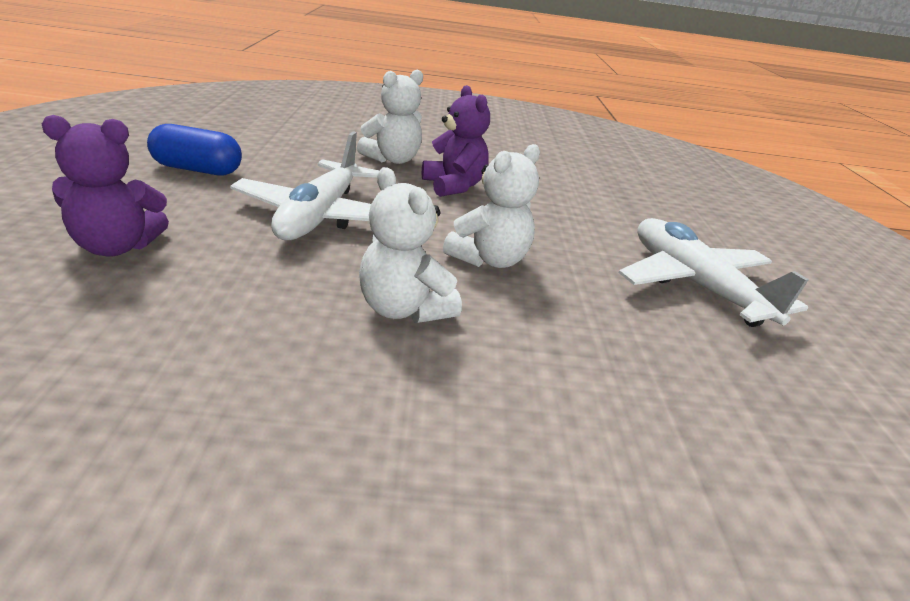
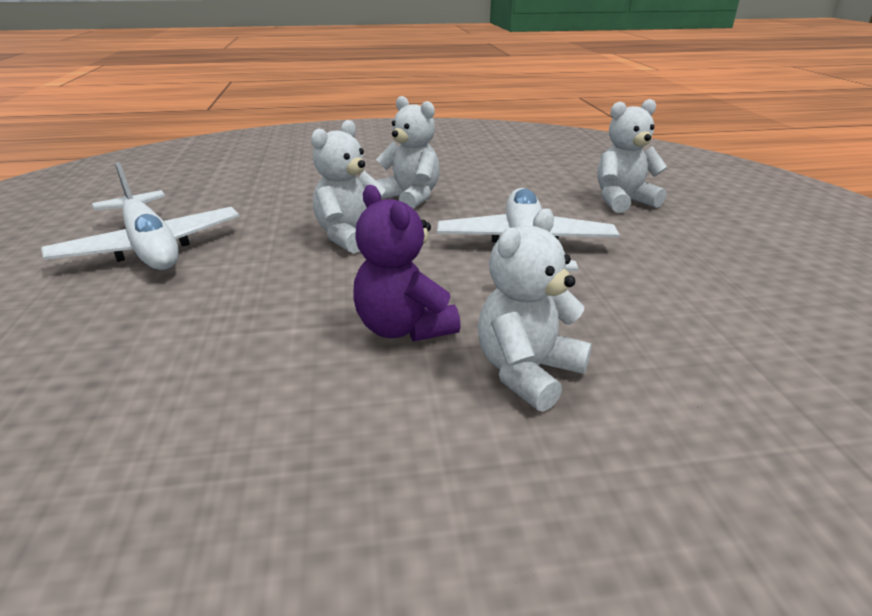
camera: 175 degrees right, 0 degrees up
purple teddy bear [42,115,169,257] -> white teddy bear [597,99,667,213]
blue capsule [147,124,242,176] -> none

